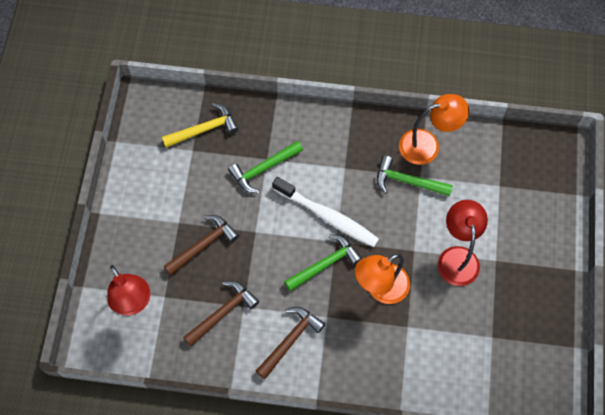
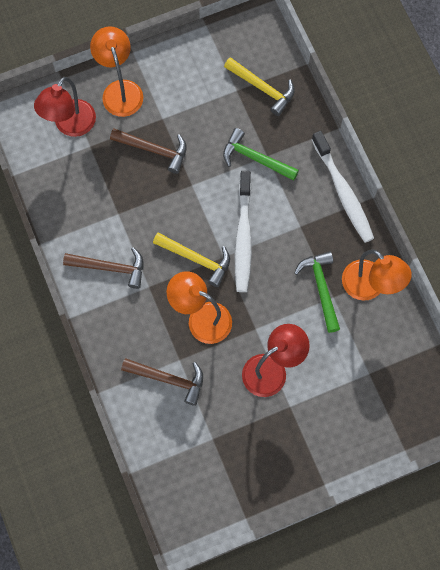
camera: 60 degrees right, 5 degrees up
brown hammer [183,281,259,346] -> brown hammer moved to [121,358,203,406]
green hammer [284,234,362,291] -> yellow hammer [153,233,230,287]
none -> orange lamp [90,26,143,117]
none -> white toothbrush [312,131,374,243]

